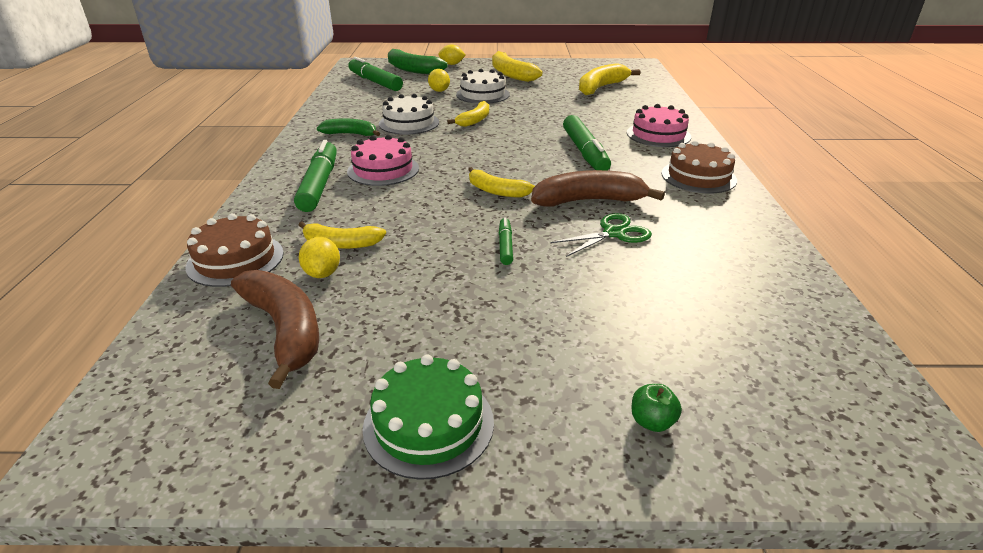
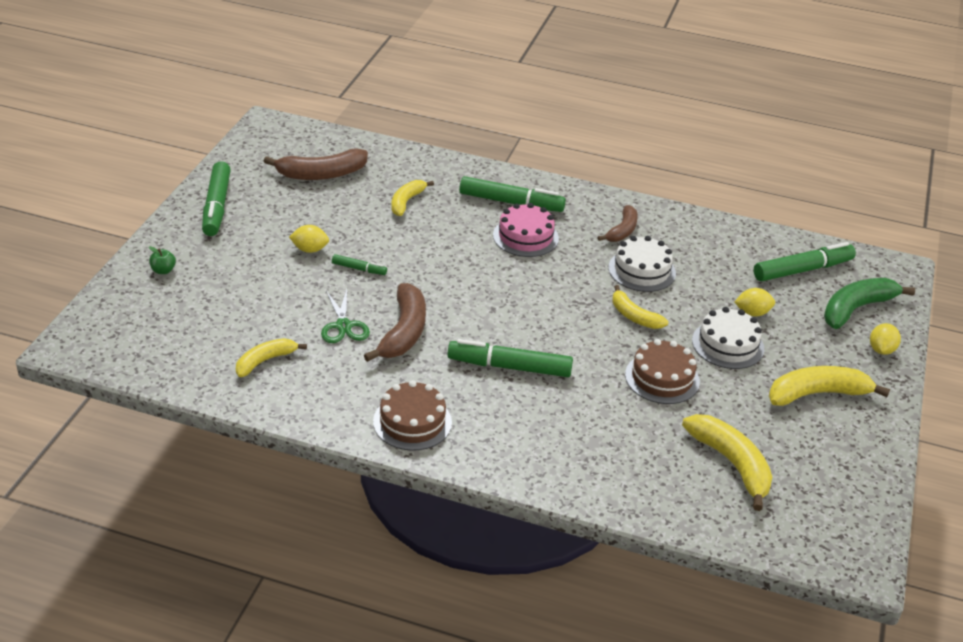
camera: 105 degrees right, 5 degrees up
brown cake [186,213,284,287] -> brown cake moved to [625,339,700,404]
yellow lemon [299,237,340,278] -> yellow lemon moved to [289,225,329,253]
green banana [317,118,380,136] -> brown banana [597,205,638,242]
green cake [363,355,494,480] -> green marker [202,161,231,236]
yellow banana [468,167,535,197] -> yellow banana moved to [236,338,307,377]
pink cake [627,104,691,147] -> none

